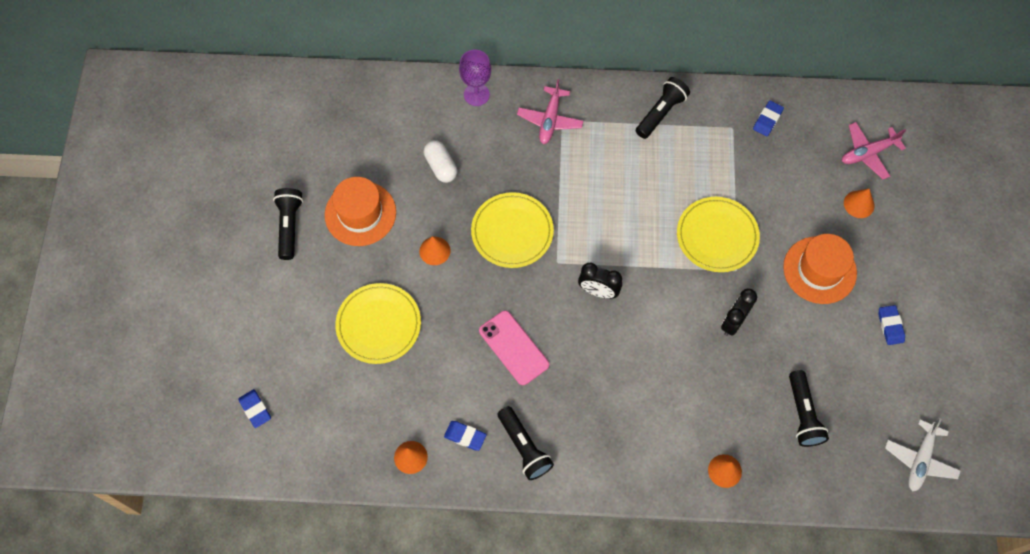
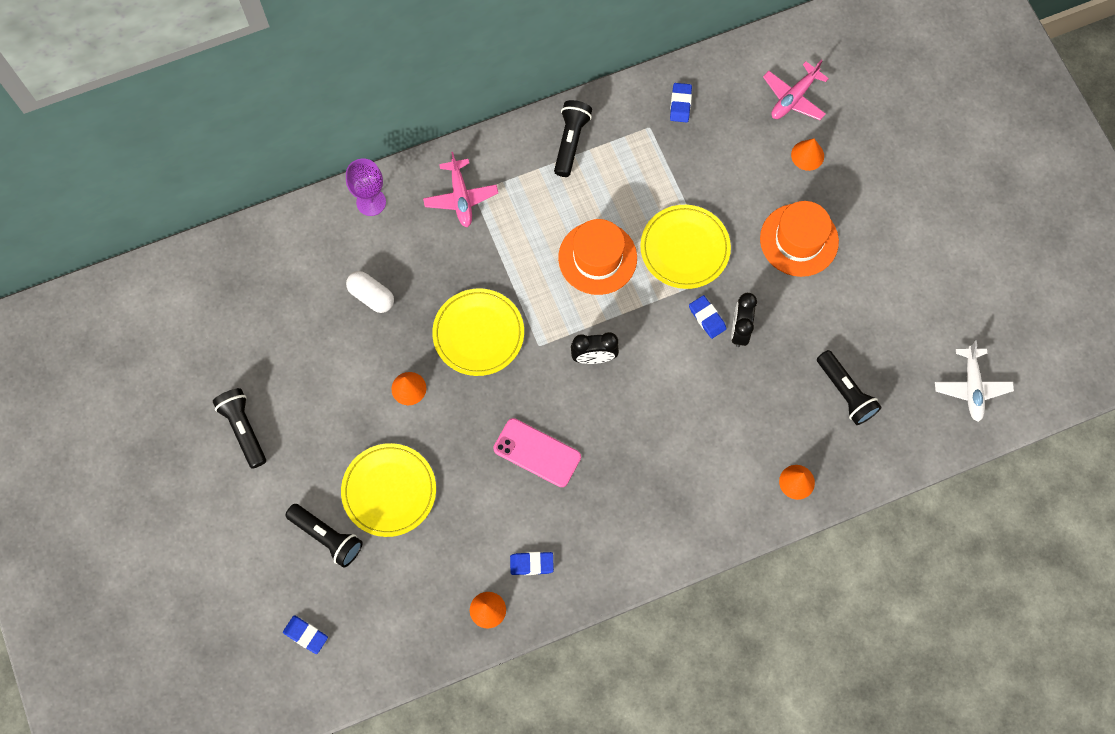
camera: 25 degrees left, 5 degrees up
orange hat [325,177,396,246] -> orange hat moved to [558,219,637,295]
black flashlight [498,406,554,480] -> black flashlight moved to [285,504,363,568]
blue eraser [878,305,905,345] -> blue eraser moved to [689,295,726,339]

